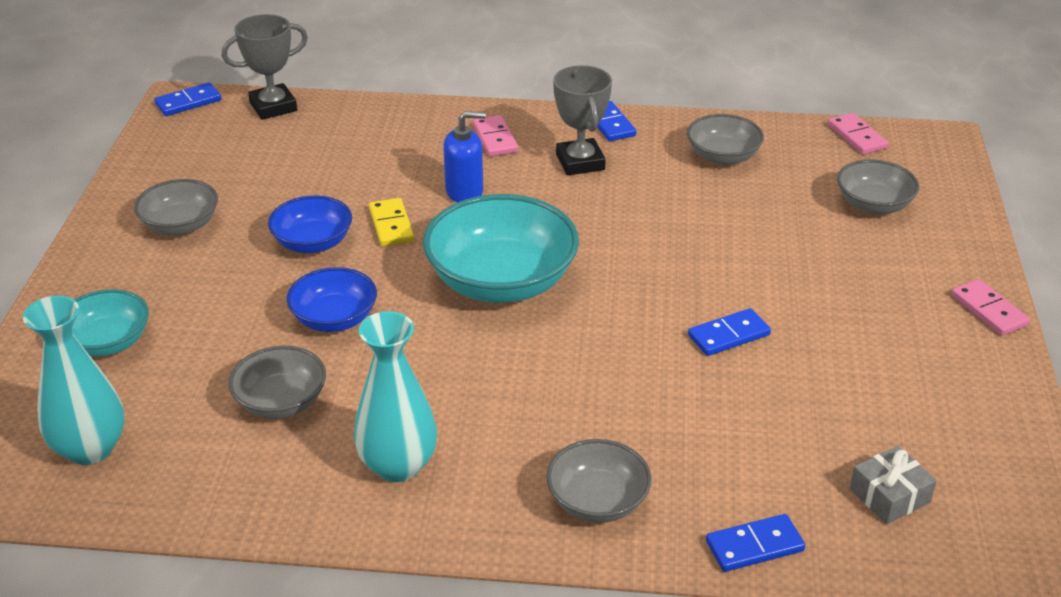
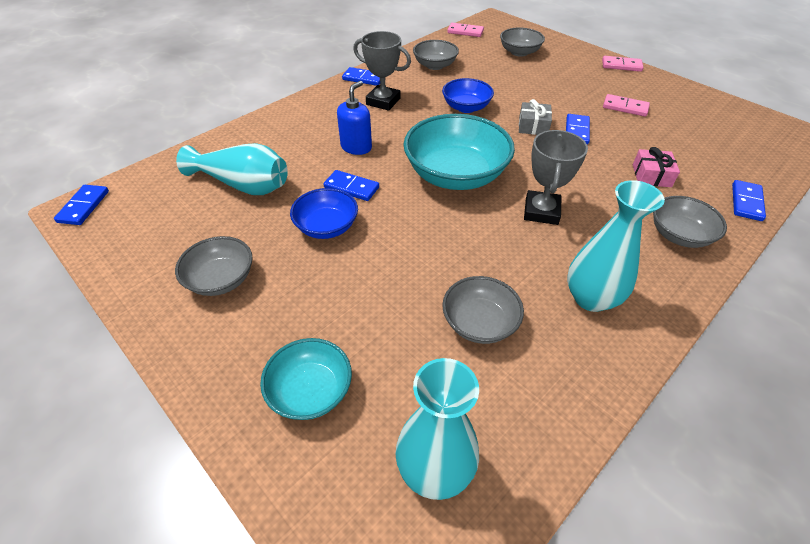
camera: 50 degrees left, 10 degrees up
grey trophy [222,14,308,120] -> grey trophy moved to [524,130,588,225]
blue bowl [286,267,377,332] -> blue bowl moved to [442,78,494,113]
yellow domino [369,198,414,246] -> blue domino [324,170,379,201]
pink domino [473,115,518,157] -> pink domino moved to [603,94,650,117]
grey gift [850,446,937,524] -> grey gift moved to [519,99,552,135]
none -> turquoise vase [176,143,288,195]
none -> pink gift [633,147,680,187]

